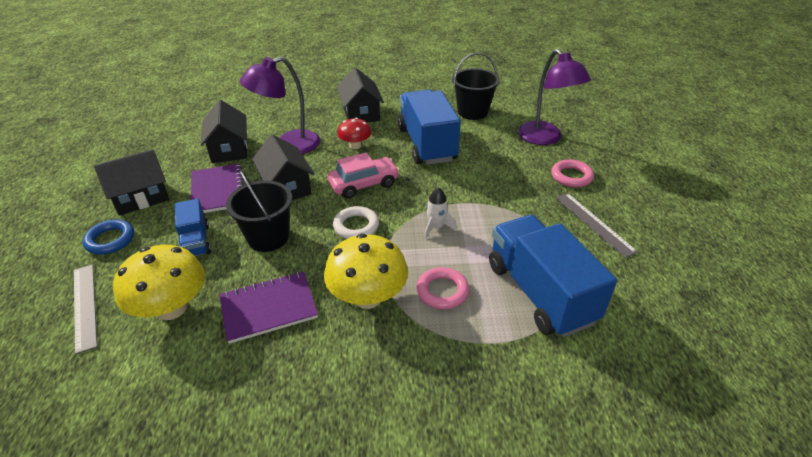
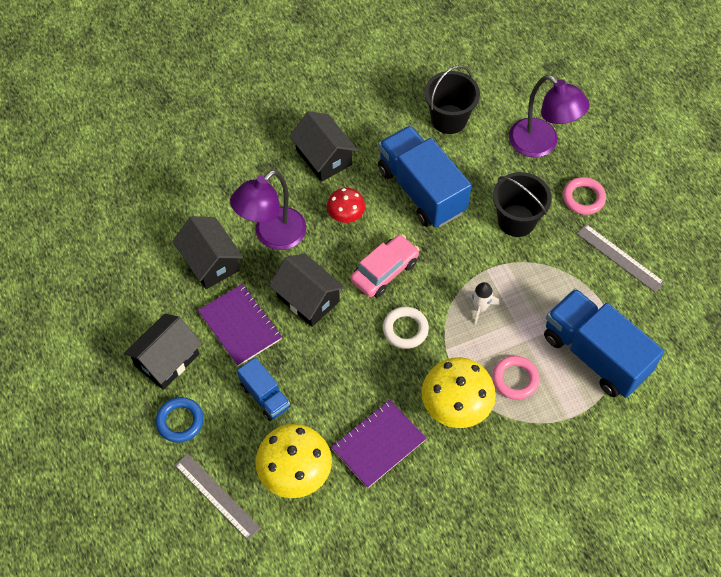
camera: 20 degrees left, 20 degrees up
black bucket [226,170,292,252] -> black bucket moved to [493,172,552,237]

